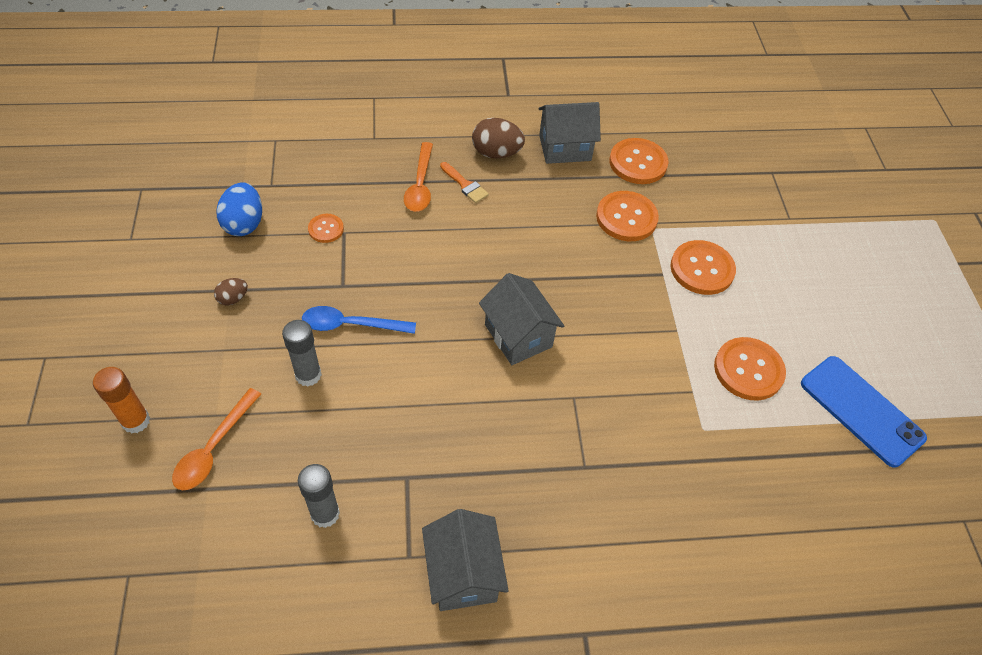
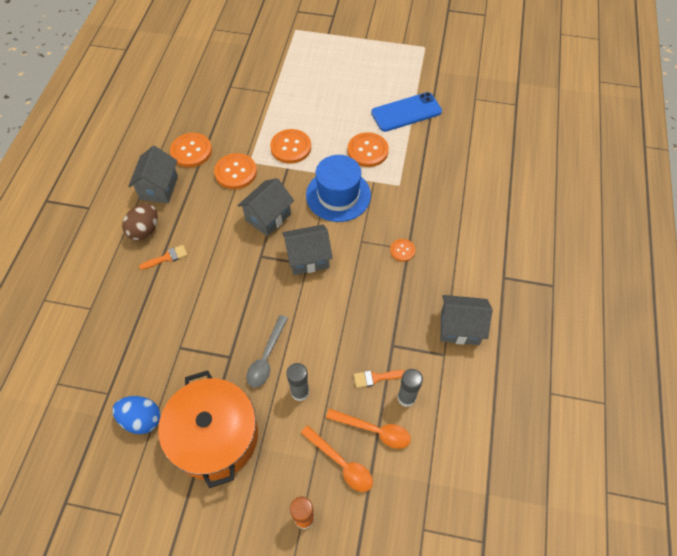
camera: 70 degrees left, 5 degrees up
brown egg [214,278,248,305] -> orange pot [158,371,258,488]
blue spoon [302,306,416,334] -> grey spoon [246,315,288,388]
orange button [308,214,344,243] -> orange button moved to [390,239,415,262]
orange spoon [404,142,433,212] -> orange spoon moved to [326,408,411,449]
none -> grey house [237,178,294,236]
none -> blue hat [306,155,371,222]
none -> orange brush [354,370,406,388]

